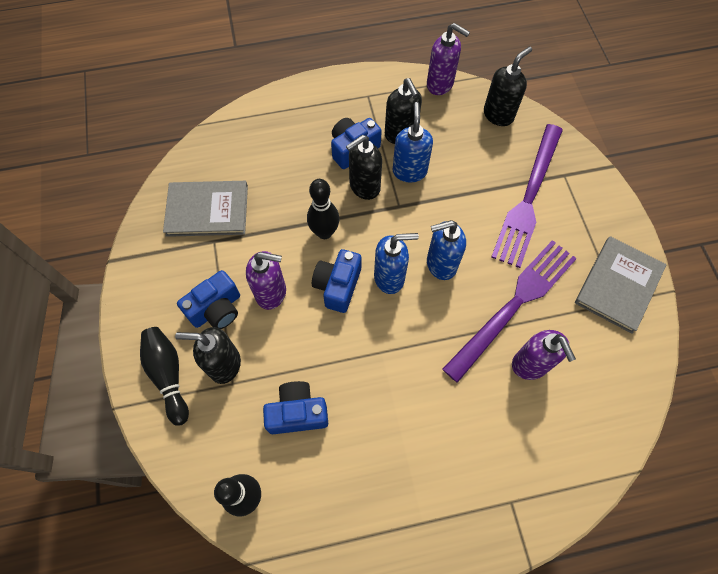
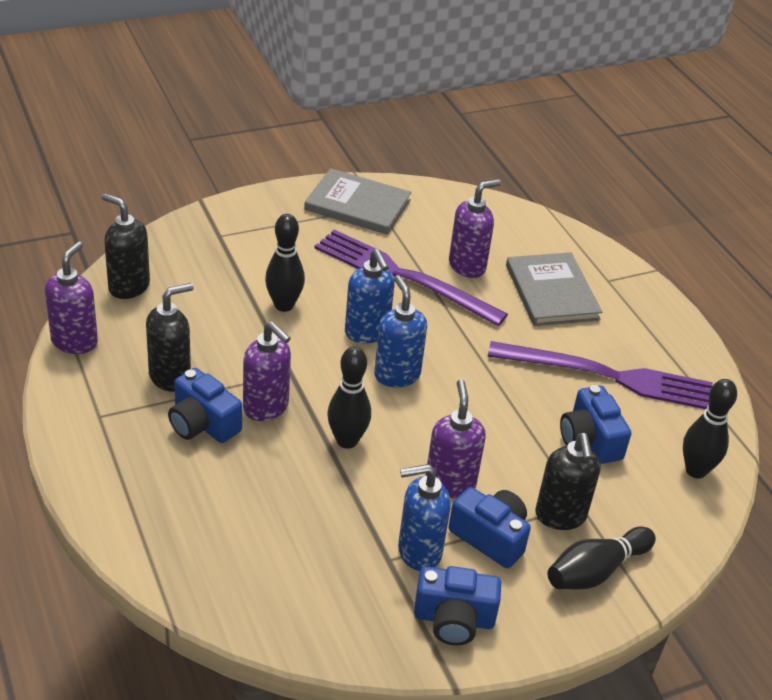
camera: 105 degrees left, 25 degrees down
grey book [163,181,248,237] -> grey book moved to [506,252,602,326]
blue camera [312,249,361,313] -> blue camera moved to [414,566,501,645]
black soap dispenser [346,135,382,200] -> purple soap dispenser [243,321,291,421]
blue soap dispenser [393,102,433,183] -> blue soap dispenser moved to [398,464,451,571]
purple fork [491,124,563,268] -> purple fork moved to [488,341,713,409]
none -> black bowling pin [265,214,305,312]

